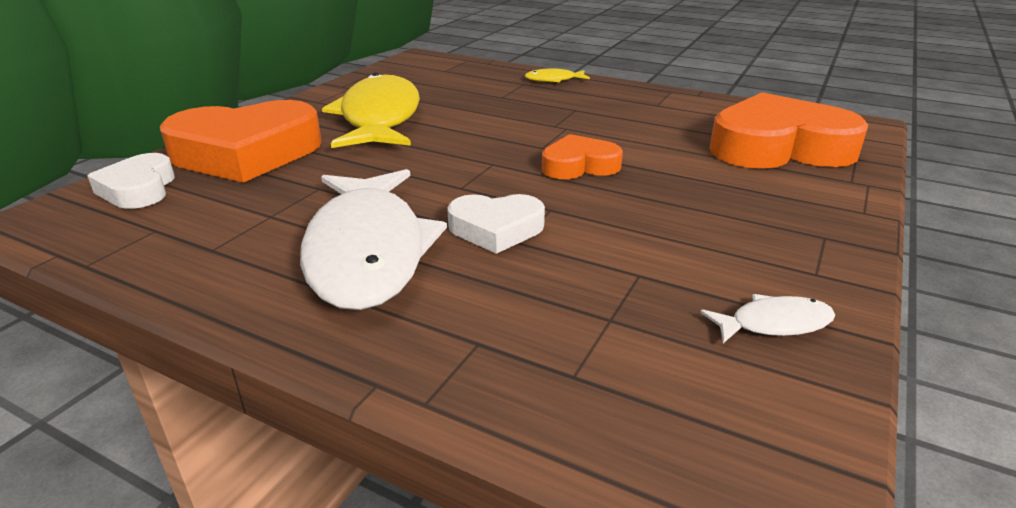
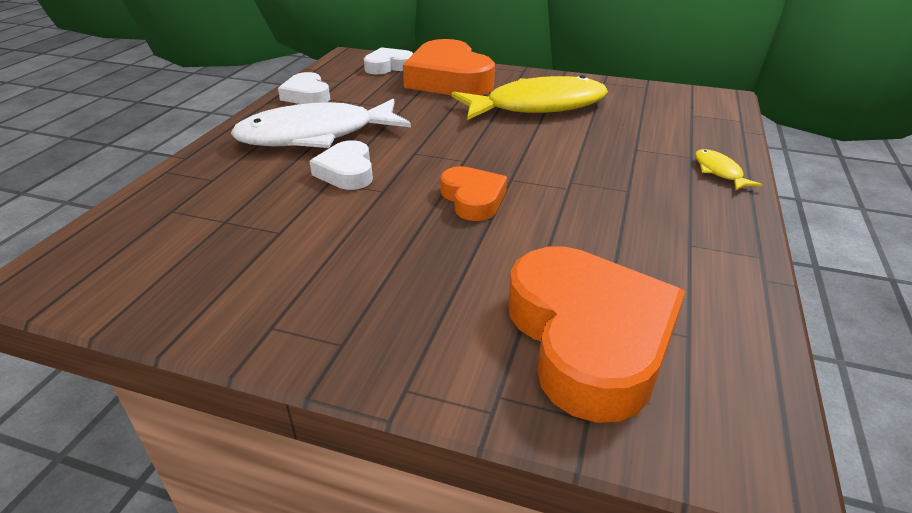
camera: 80 degrees right, 5 degrees up
white fish [700,294,835,343] -> none
none -> white heart [278,72,330,104]

